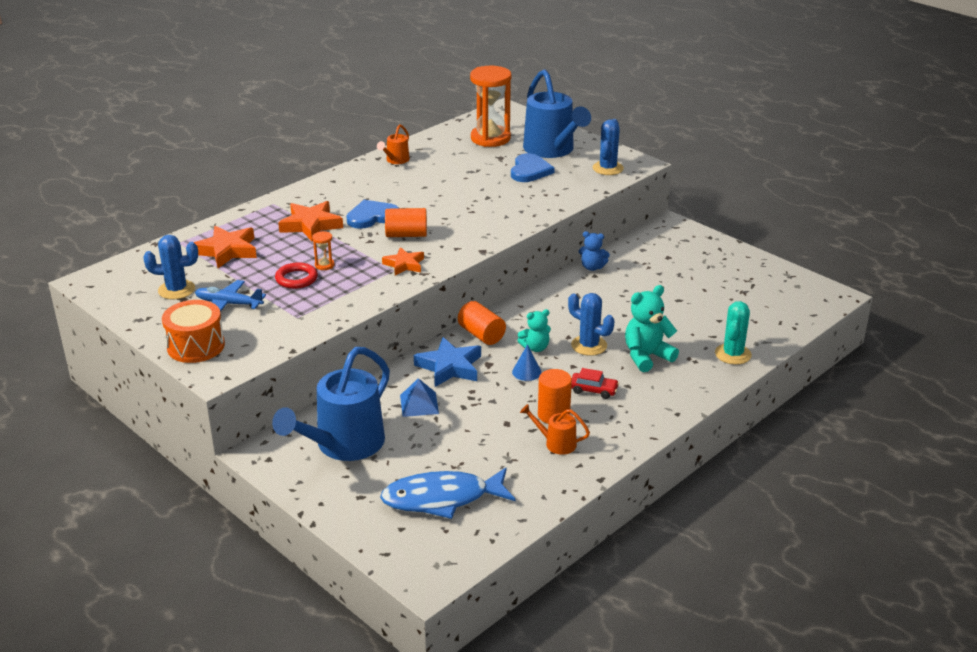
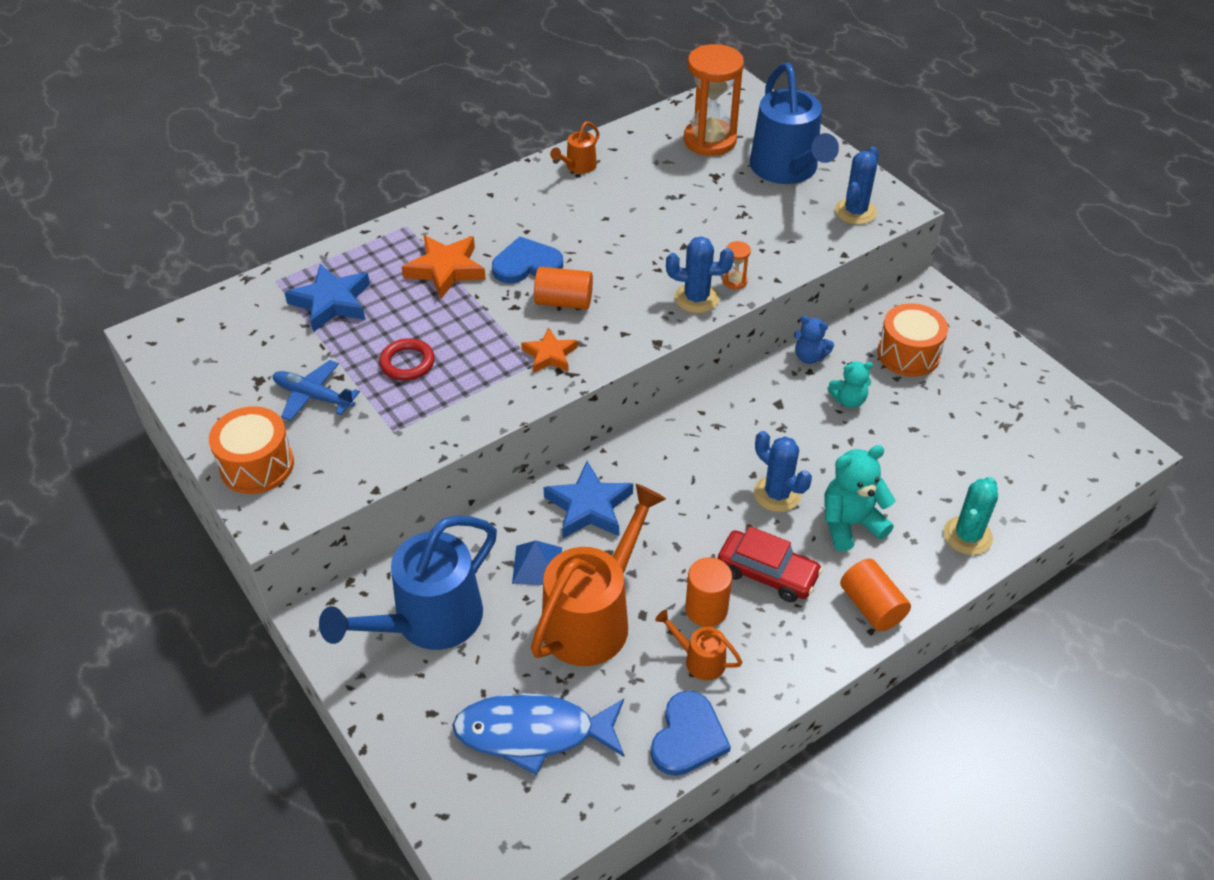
camera: 10 degrees right, 15 degrees up
blue cactus [143,235,198,299] -> blue cactus moved to [666,236,734,313]
orange star [194,226,257,268] -> blue star [284,264,370,332]
orange hourglass [312,231,334,270] -> orange hourglass moved to [723,241,751,289]
orange cylinder [458,301,506,345] -> orange cylinder moved to [840,559,911,632]
blue heart [511,153,555,182] -> blue heart moved to [651,691,731,776]
blue cone [512,344,541,381] -> none
turquoise teddy bear [517,309,551,352] -> turquoise teddy bear moved to [827,362,873,408]
red car [571,368,619,399] -> red car [718,526,823,602], size x1.58
none -> orange watering can [531,484,666,666]
none -> orange drum [877,303,948,377]

